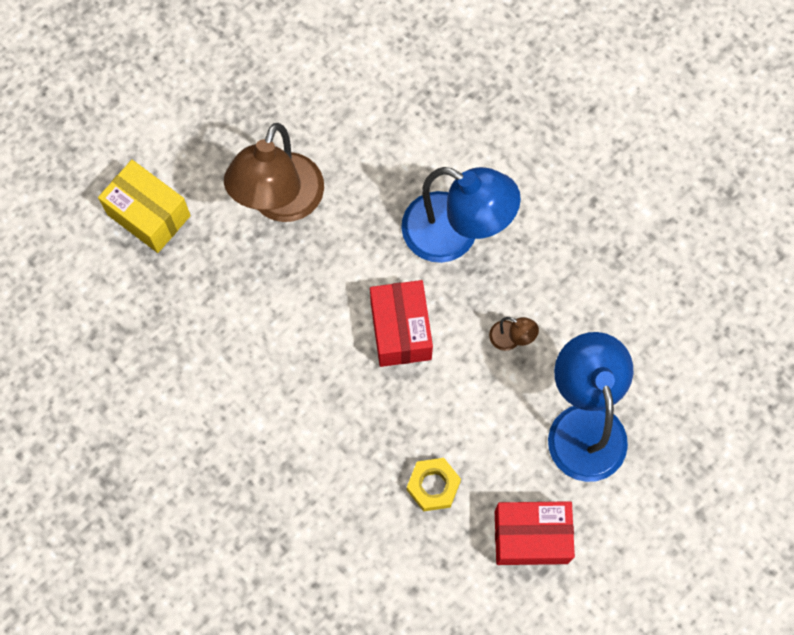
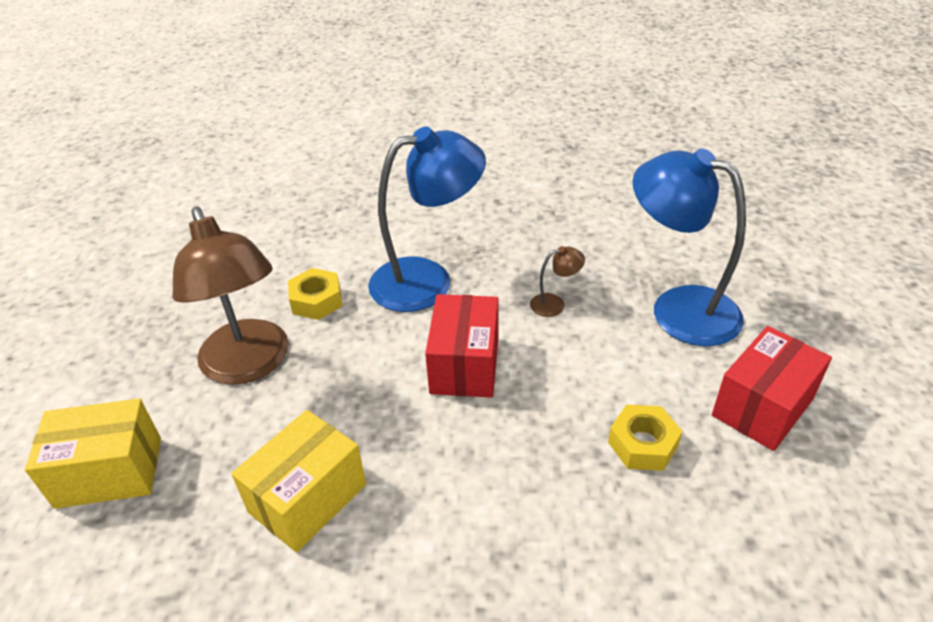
camera: 45 degrees left, 30 degrees down
red box [370,280,433,367] -> red box turned 60 degrees clockwise [425,294,499,398]
none -> yellow box [231,410,366,552]
none -> yellow nut [288,268,342,320]

